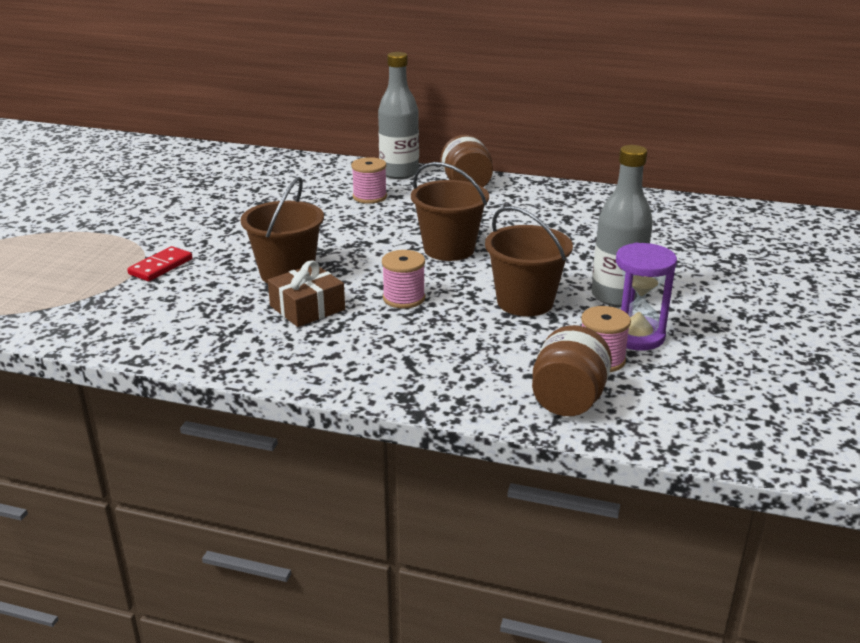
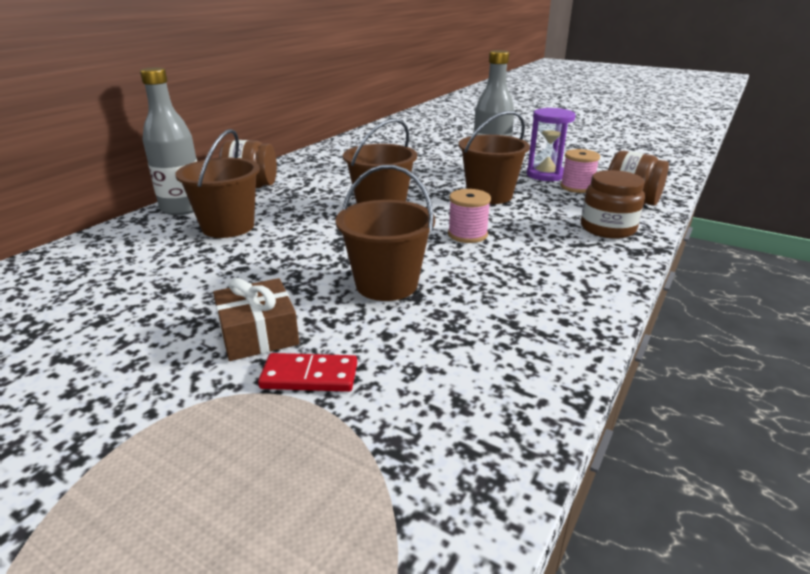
camera: 75 degrees left, 0 degrees up
red domino [127,246,193,281] -> red domino turned 45 degrees counterclockwise [258,353,357,392]
brown gift [268,260,345,327] -> brown gift moved to [213,278,299,361]
pink spool [351,157,387,204] -> brown bucket [175,129,260,238]
none -> brown jar [581,170,645,239]

